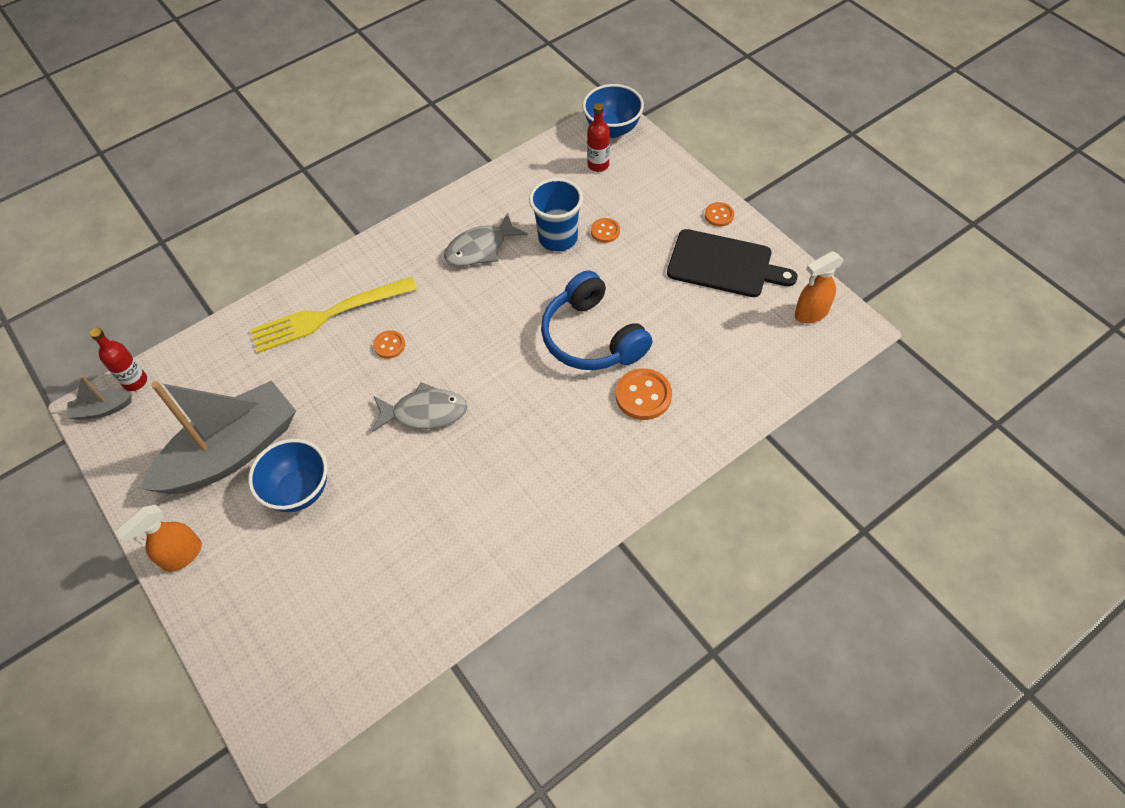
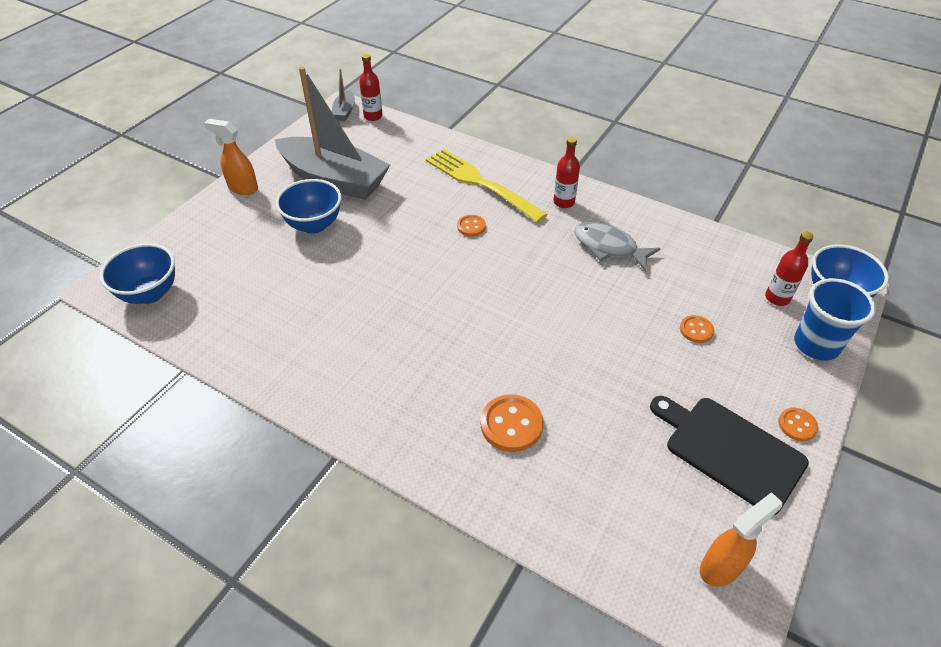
camera: 65 degrees right, 10 degrees down
grey boat [67,375,132,420] -> grey boat turned 135 degrees counterclockwise [332,69,355,121]
grey fish [372,382,467,432] -> none
blue cup [529,178,583,251] -> blue cup moved to [794,278,876,361]
blue headphones [541,270,652,370] -> none
black cutting board [667,229,797,297] -> black cutting board turned 135 degrees clockwise [650,396,809,515]
orange spray bottle [795,251,844,323] -> orange spray bottle turned 105 degrees clockwise [700,492,783,587]
none -> blue bowl [100,243,175,304]
none -> red bottle [553,137,580,208]

